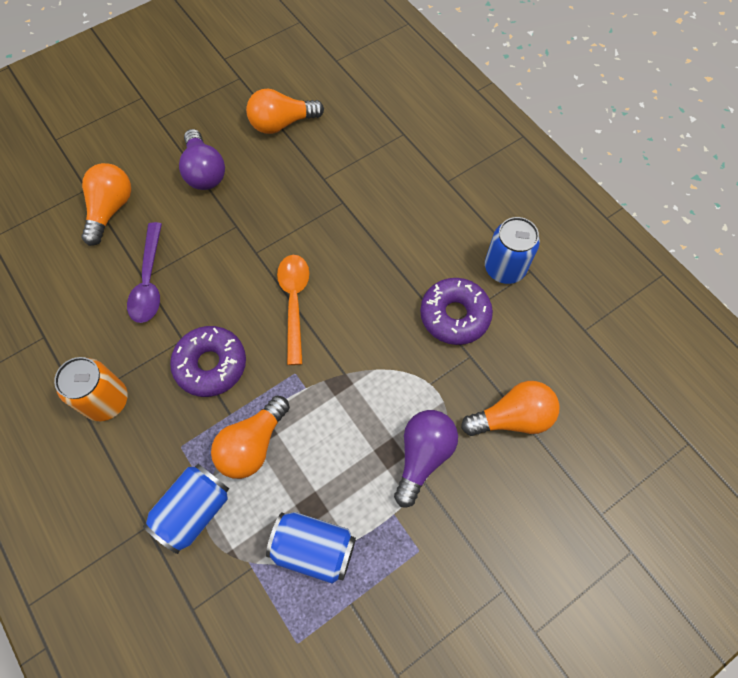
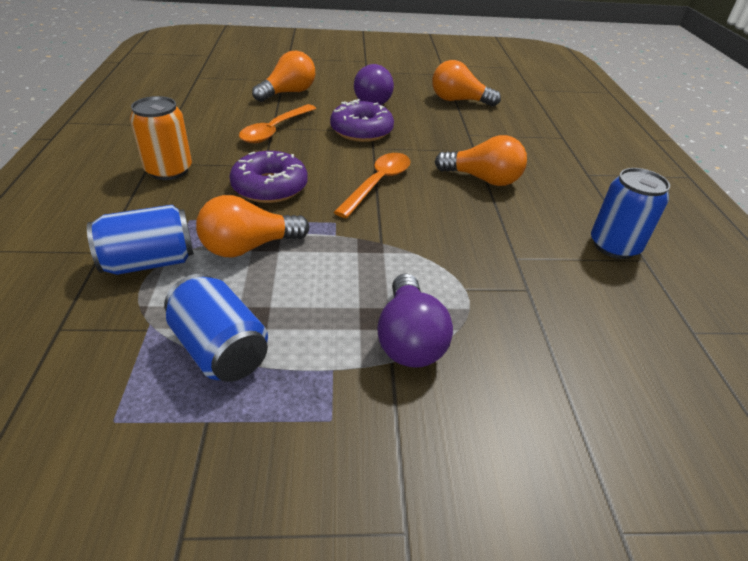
camera: 30 degrees right, 25 degrees down
purple spoon [127,222,162,323] -> orange spoon [239,104,316,143]
purple light bulb [394,410,458,507] -> purple light bulb turned 120 degrees clockwise [377,273,453,368]
purple donut [420,278,493,345] -> purple donut moved to [330,99,394,142]
orange light bulb [461,381,560,436] -> orange light bulb moved to [435,135,527,186]

